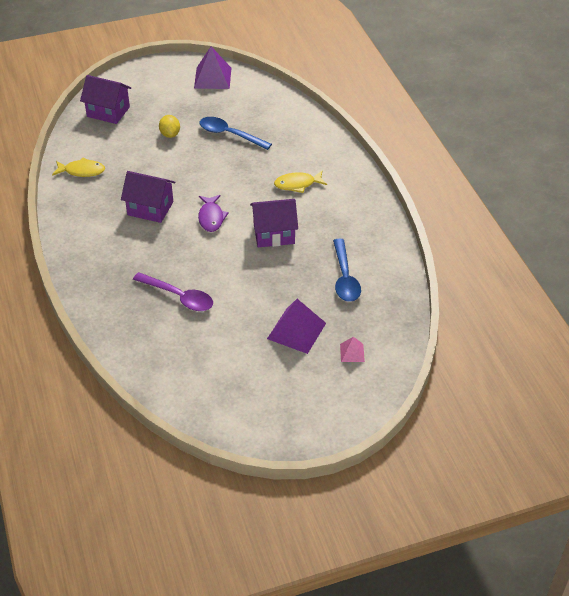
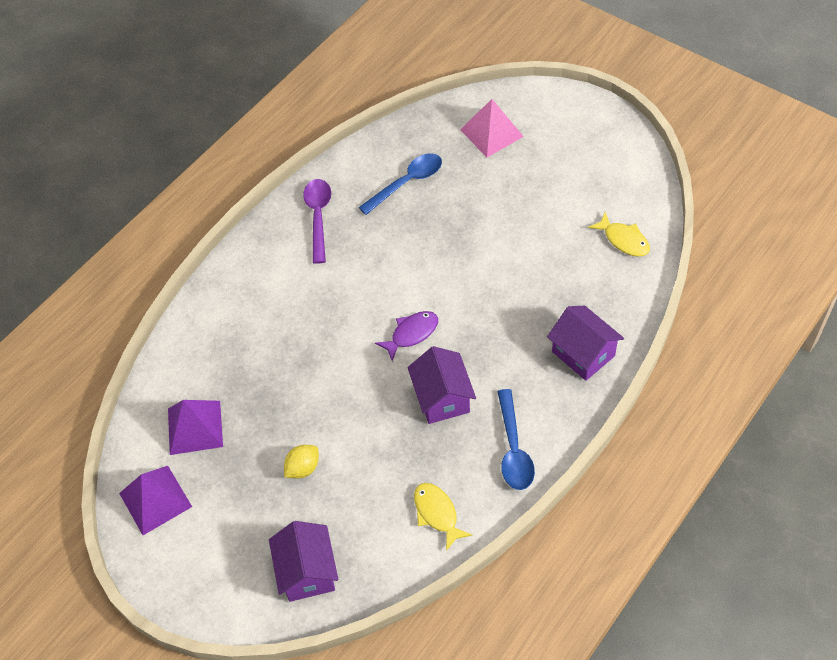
camera: 120 degrees left, 10 degrees up
purple spoon [133,272,213,311] -> purple spoon moved to [303,179,331,264]
blue spoon [199,117,272,150] -> blue spoon moved to [497,389,535,490]
purple house [250,199,298,247] -> purple house moved to [547,306,624,381]
purple pyramid [267,299,326,354] -> purple pyramid moved to [168,400,223,455]
yellow fish [274,171,327,193] -> yellow fish moved to [588,212,650,257]
pink pyramid [340,337,365,362] -> pink pyramid [460,99,524,157], size x1.94

